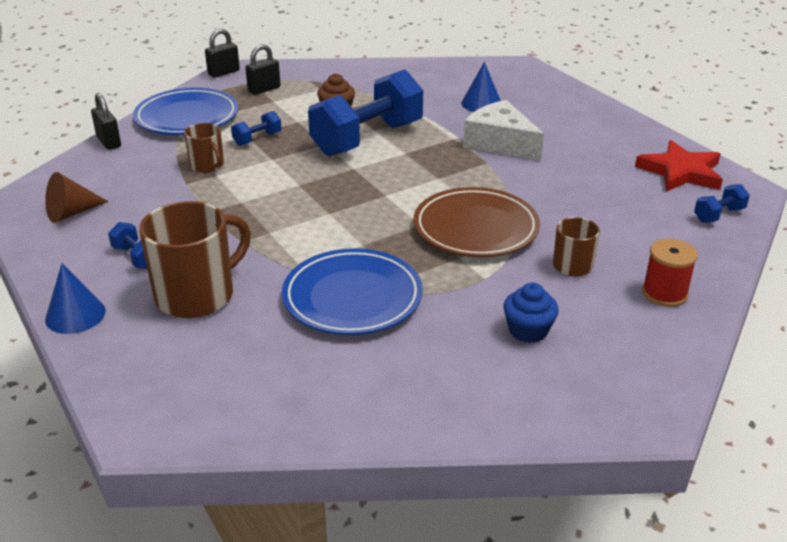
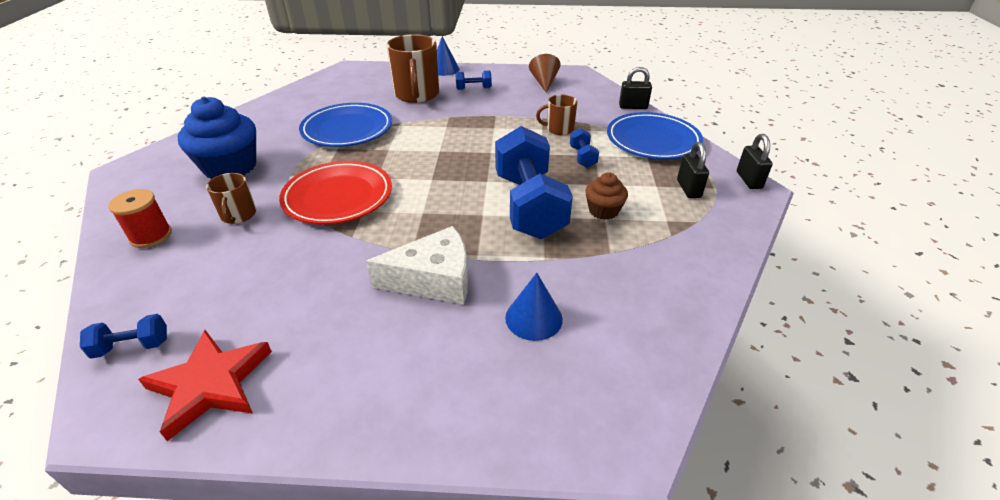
camera: 125 degrees right, 5 degrees up
brown plate [413,187,540,257] -> red plate [279,161,392,225]
blue cupcake [503,282,559,343] -> blue cupcake [178,97,256,179], size x1.87
blue dumbbell [694,184,750,223] -> blue dumbbell turned 75 degrees clockwise [80,314,167,359]

